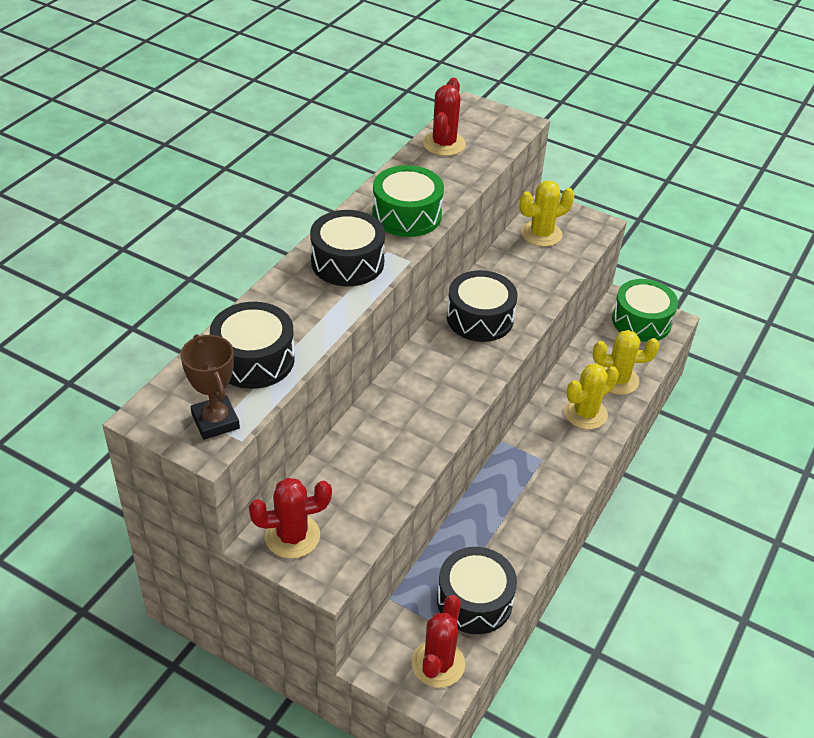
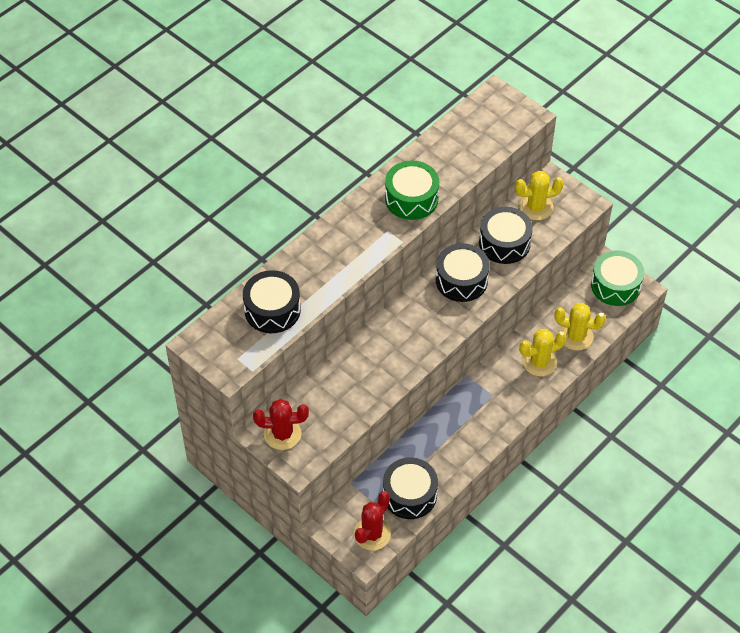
camera: 15 degrees right, 10 degrees up
brown trophy [181,334,240,440] -> none
black drum [310,210,385,286] -> black drum moved to [479,207,533,264]
red cactus [423,78,466,156] -> none

